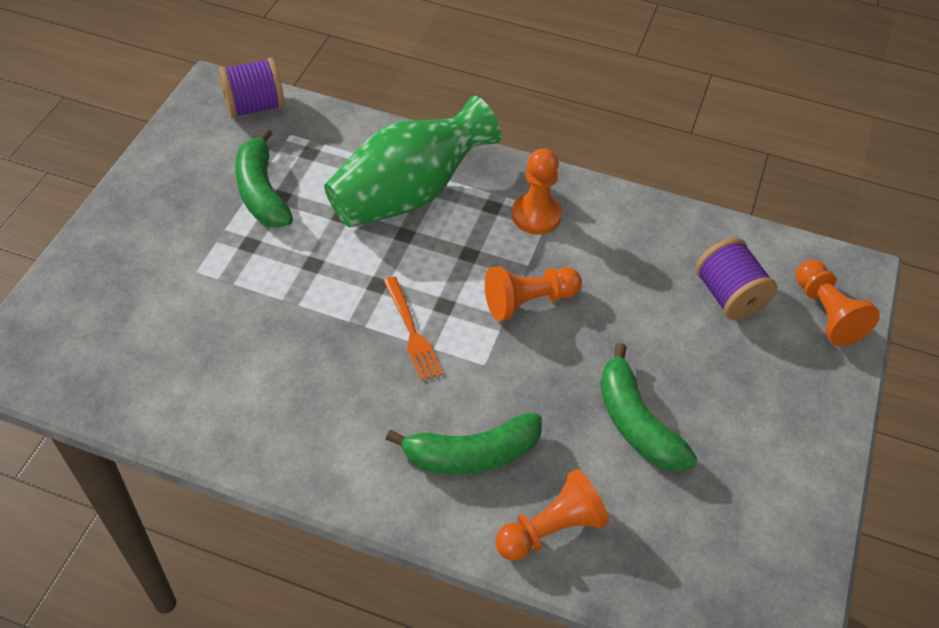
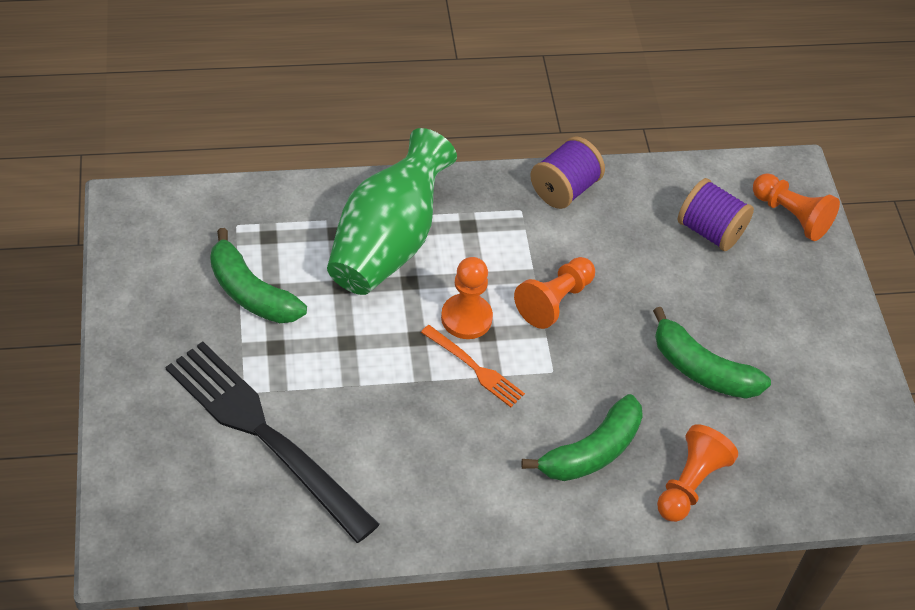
camera: 30 degrees left, 0 degrees up
purple spool [219,57,284,119] -> purple spool moved to [530,136,605,209]
orange pawn [512,148,562,234] -> orange pawn moved to [441,257,493,339]
none -> black fork [166,342,380,543]

